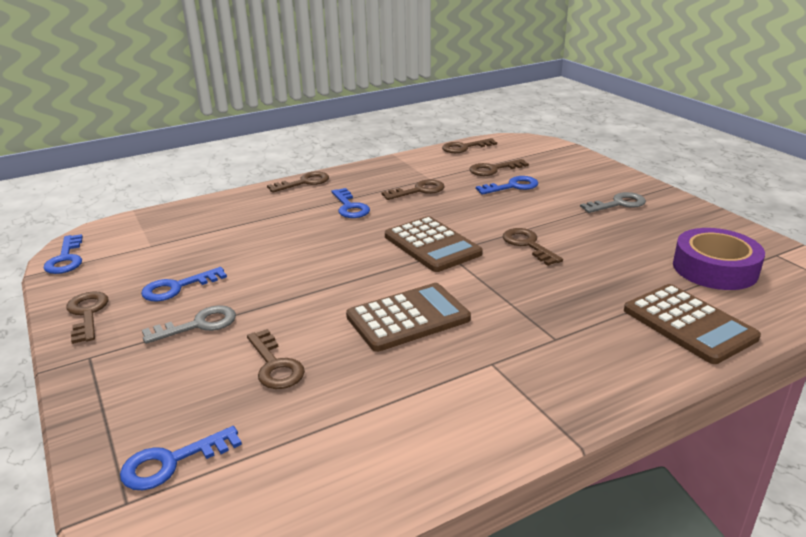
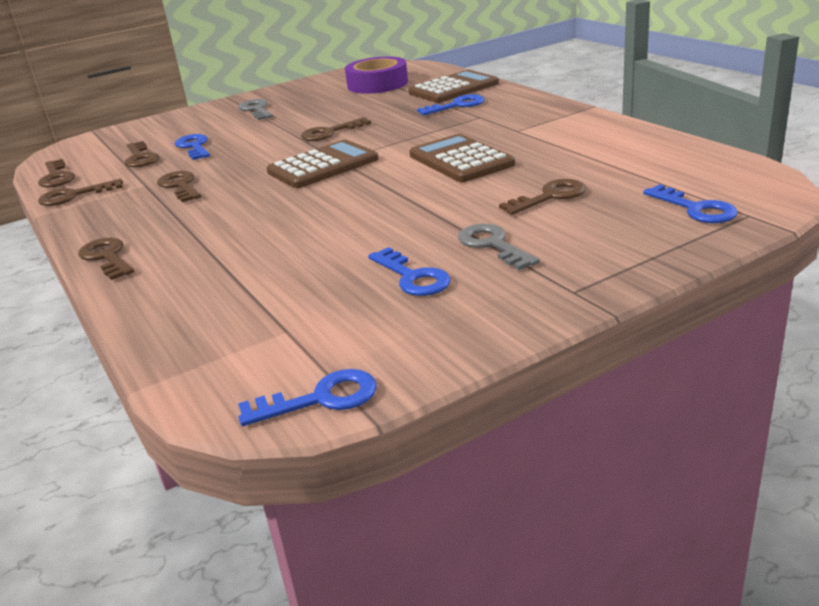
camera: 90 degrees left, 0 degrees up
brown key [66,291,108,344] -> brown key moved to [38,179,123,206]
blue key [332,188,370,218] -> blue key moved to [417,94,485,115]

